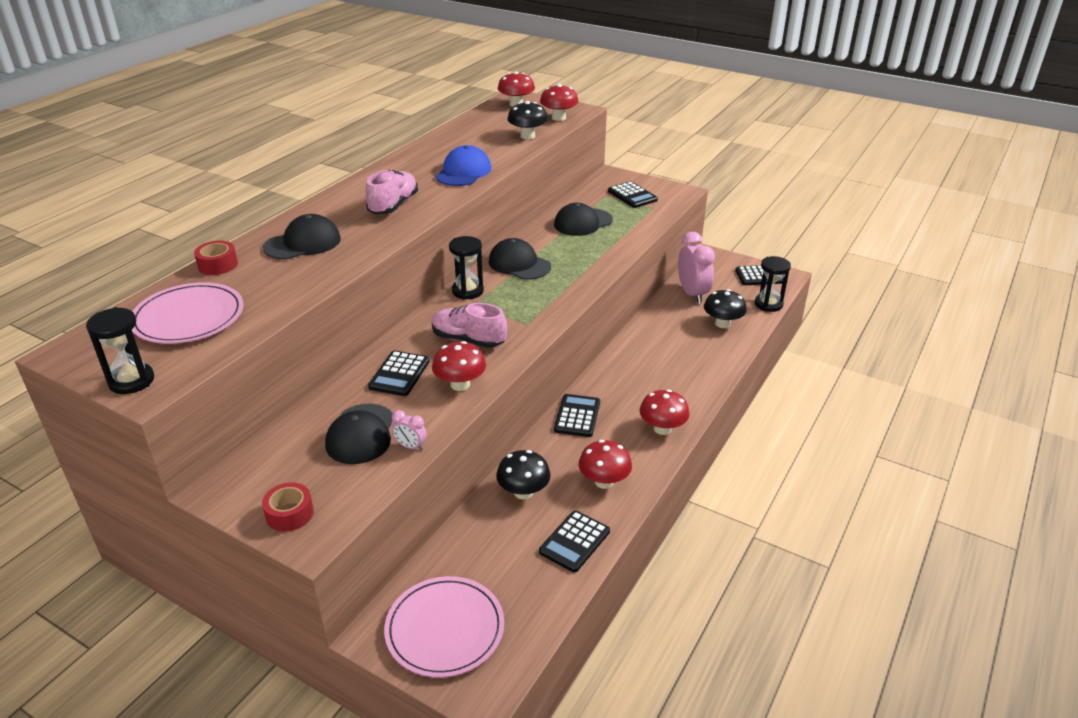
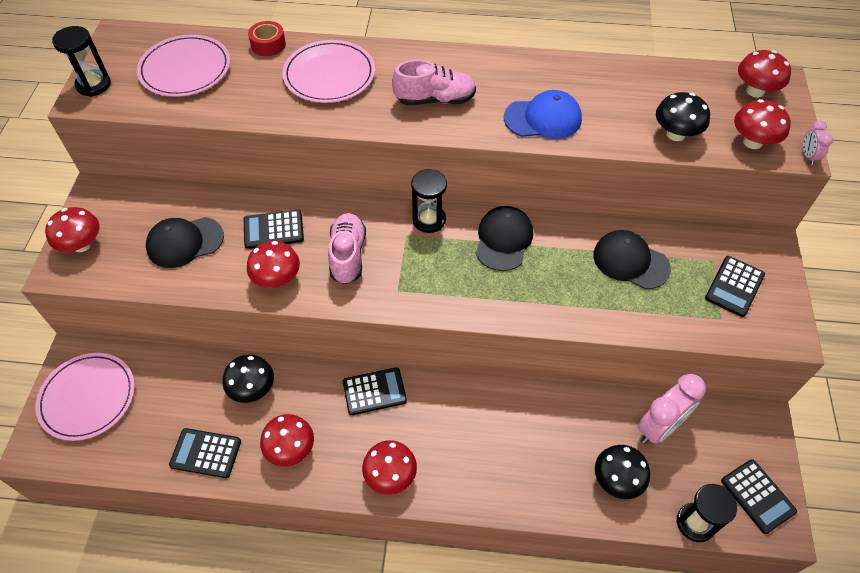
camera: 65 degrees right, 20 degrees up
red tape [262,482,314,532] -> red mushroom [45,207,100,252]
black cap [263,214,341,260] -> pink plate [282,40,375,103]
pink clock [392,410,427,451] -> pink clock moved to [803,120,833,165]

